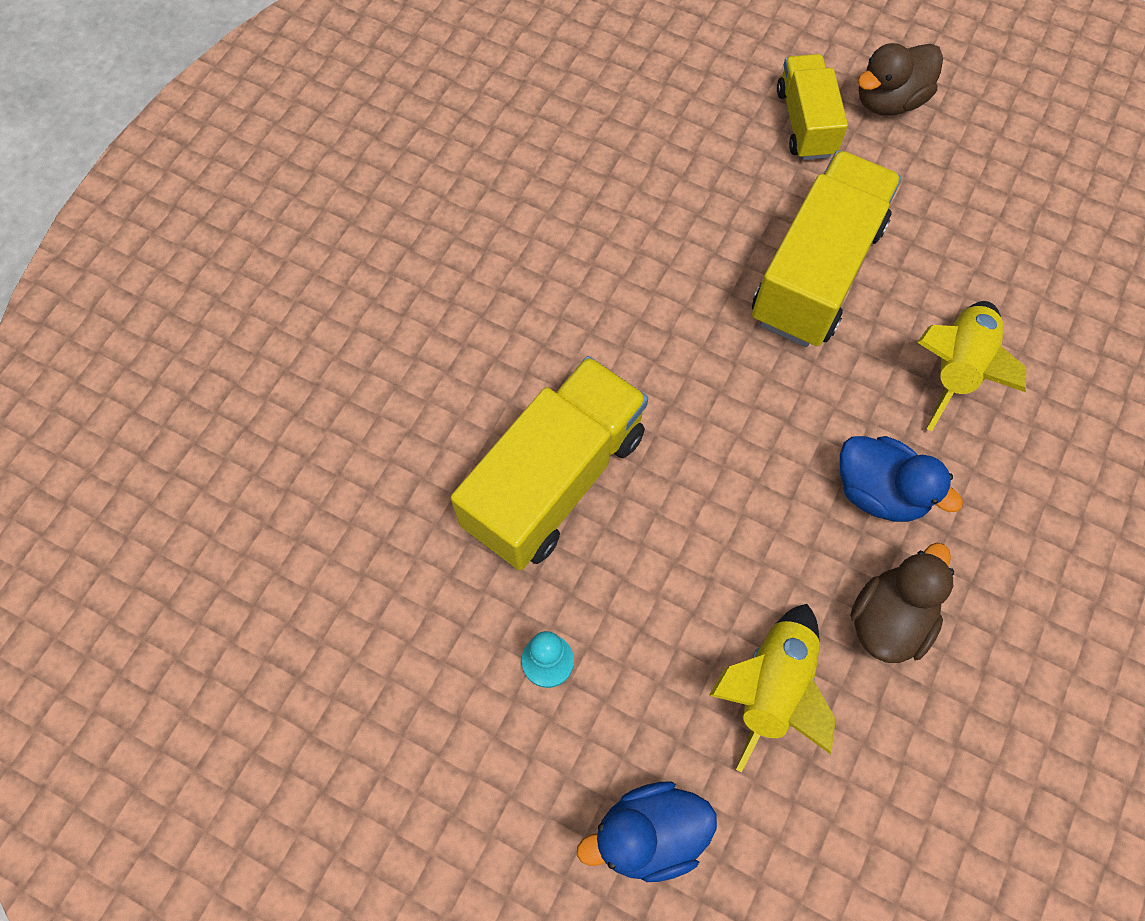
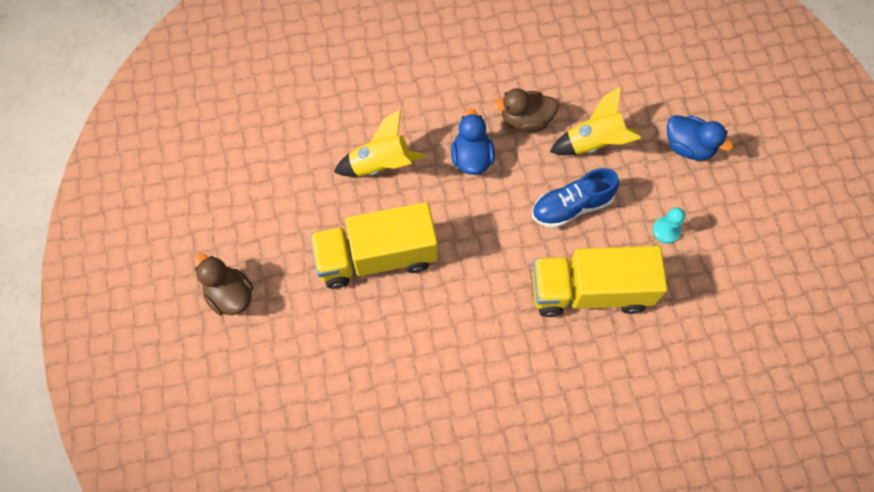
camera: 130 degrees left, 0 degrees up
yellow truck [777,54,848,160] -> none
brown duck [857,43,943,116] -> brown duck turned 150 degrees counterclockwise [195,254,254,315]
none -> blue shoe [532,168,619,228]

